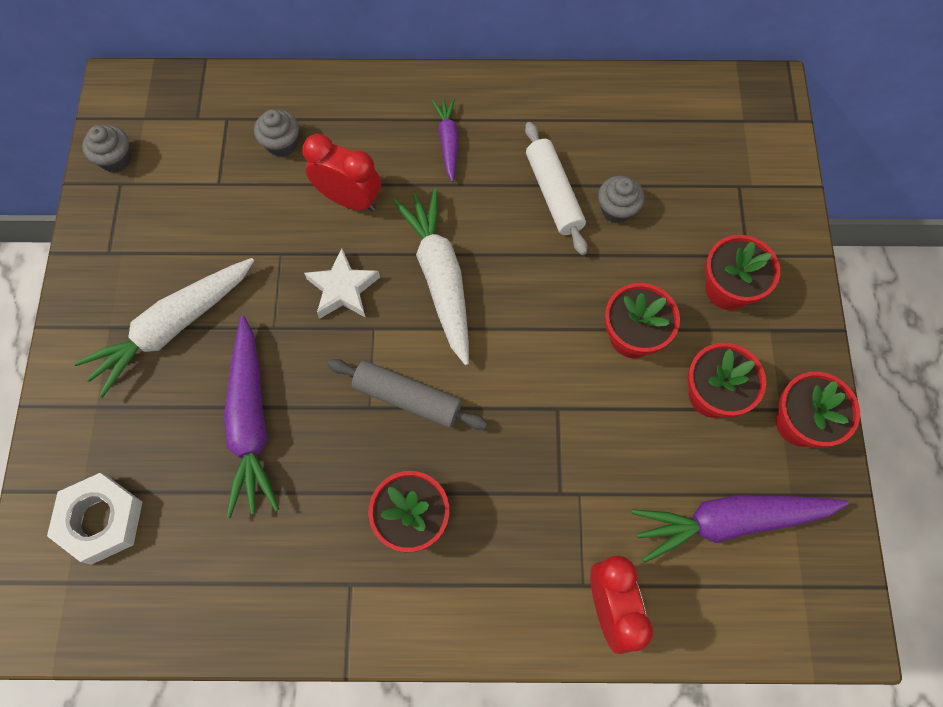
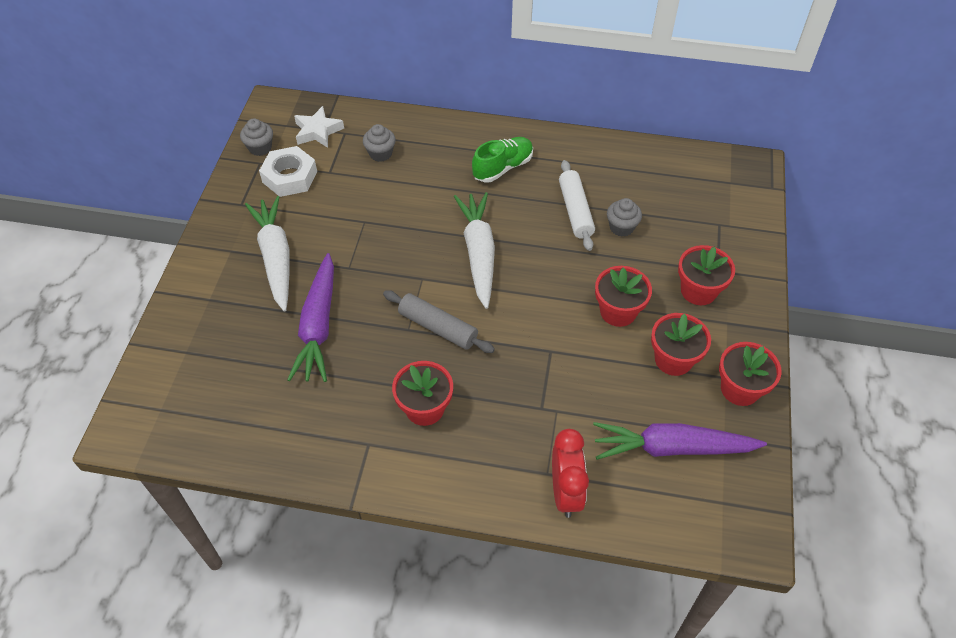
camera: 10 degrees right, 15 degrees down
white nut [47,473,142,565] -> white nut moved to [259,146,317,197]
white carrot [74,258,254,398] -> white carrot turned 105 degrees clockwise [245,196,290,311]
red clock [302,134,381,211] -> none
white star [304,248,380,319] -> white star moved to [294,106,344,148]
purple carrot [432,97,459,182] -> green shoe [472,137,533,183]

